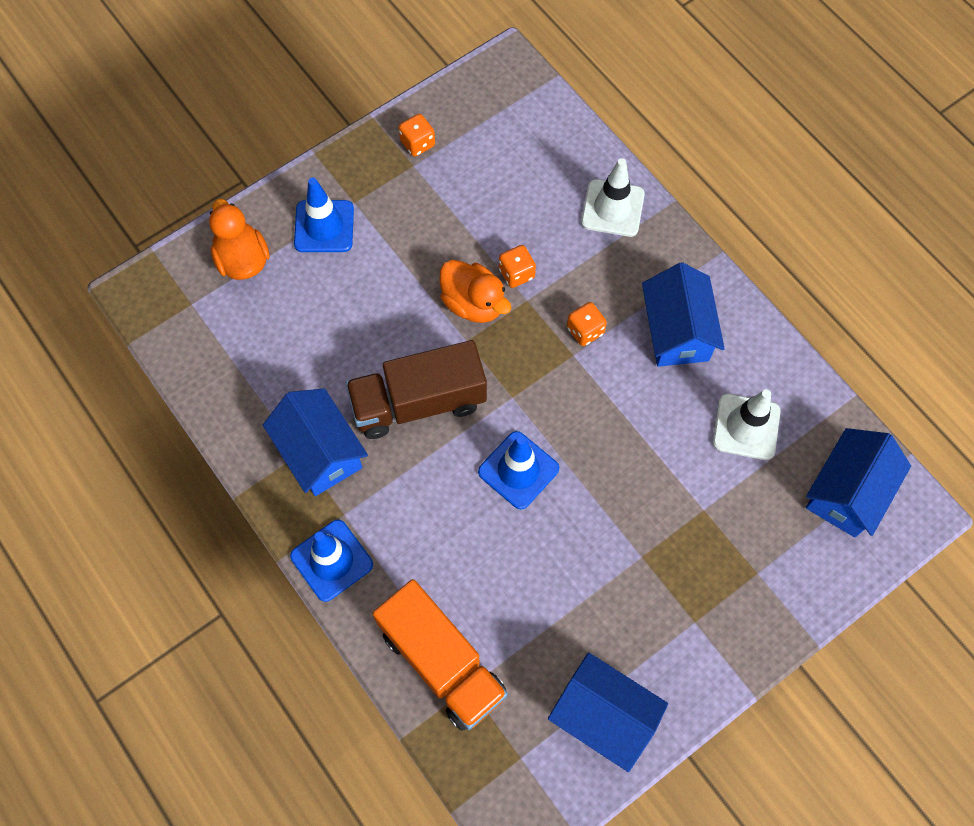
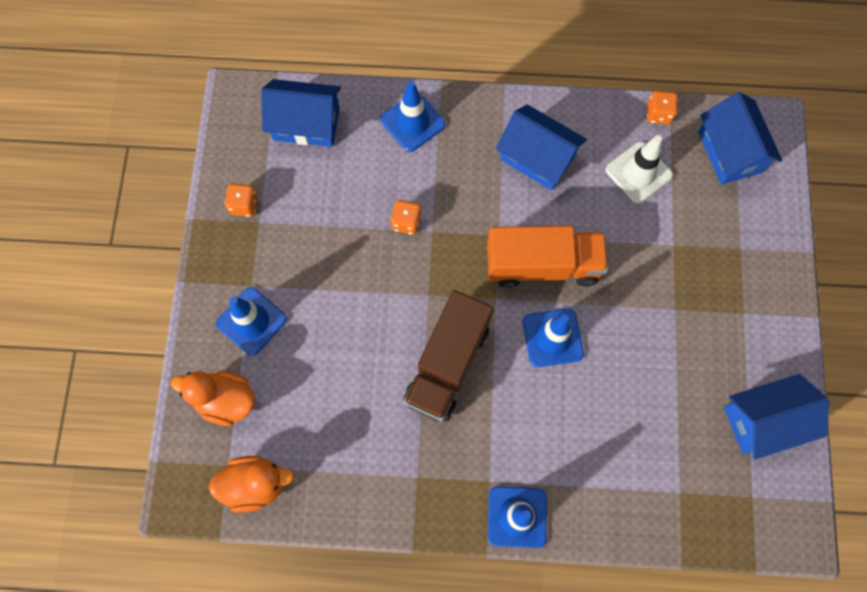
camera: 50 degrees left, 5 degrees up
blue house [263,389,368,496] -> blue house moved to [261,79,341,147]
orange truck [372,579,508,731] -> orange truck moved to [487,226,608,288]
orange duck [440,260,511,323] -> orange duck moved to [209,456,294,513]
orange dice [567,302,607,346] -> orange dice moved to [646,91,678,125]
white traffic cone [581,158,645,237] -> blue traffic cone [380,81,445,152]

